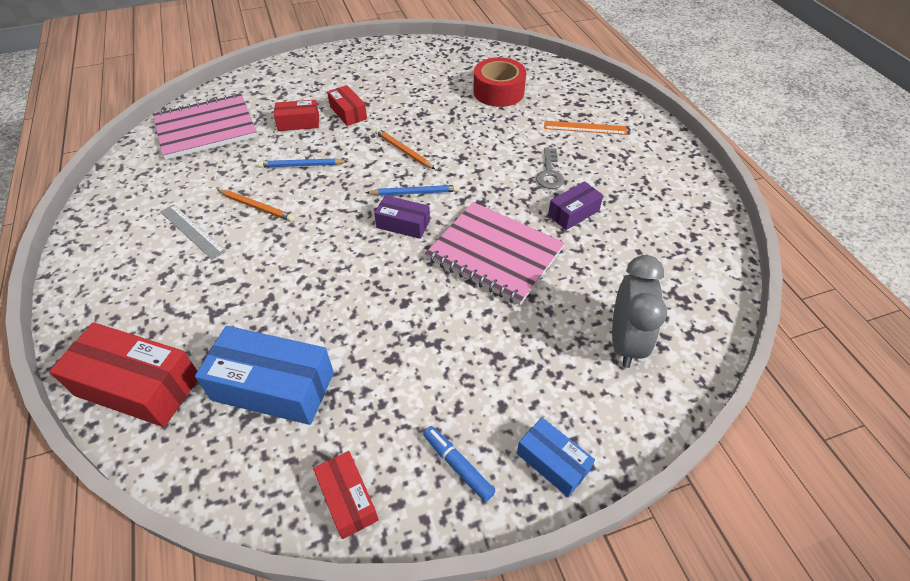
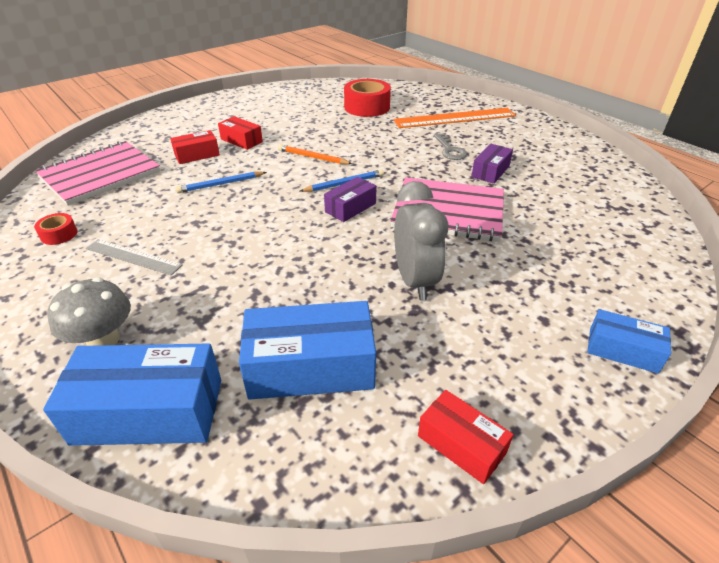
camera: 20 degrees left, 10 degrees down
red box [49,322,197,427] -> blue box [43,343,221,446]
orange pencil [217,189,295,222] -> none
purple box [374,195,430,239] -> purple box turned 45 degrees counterclockwise [324,177,376,222]
blue marker [423,426,495,502] -> none
orange ruler [544,121,627,135] -> orange ruler [393,108,516,128], size x1.72
grey clock [612,255,667,368] -> grey clock moved to [394,181,448,300]
none -> red tape [34,213,77,245]
none -> grey mushroom [47,277,131,346]

